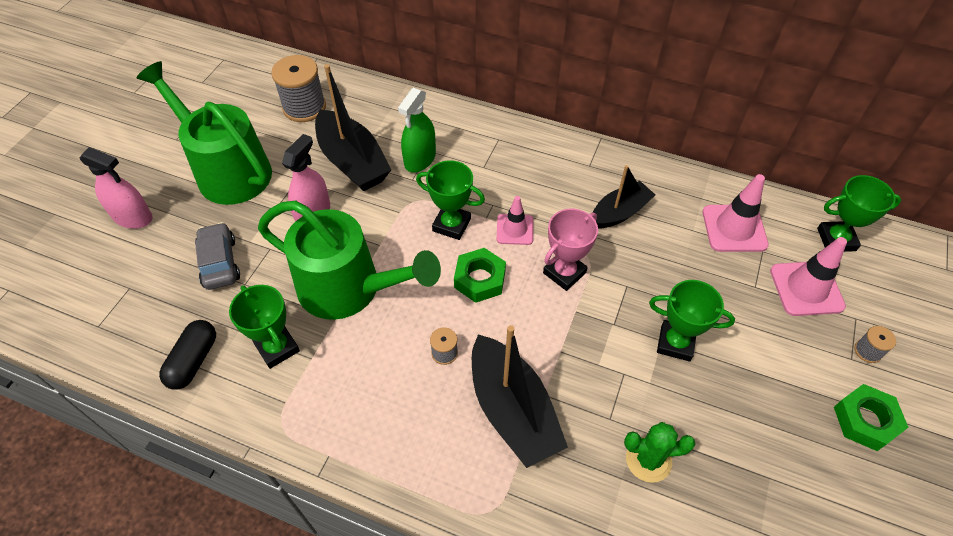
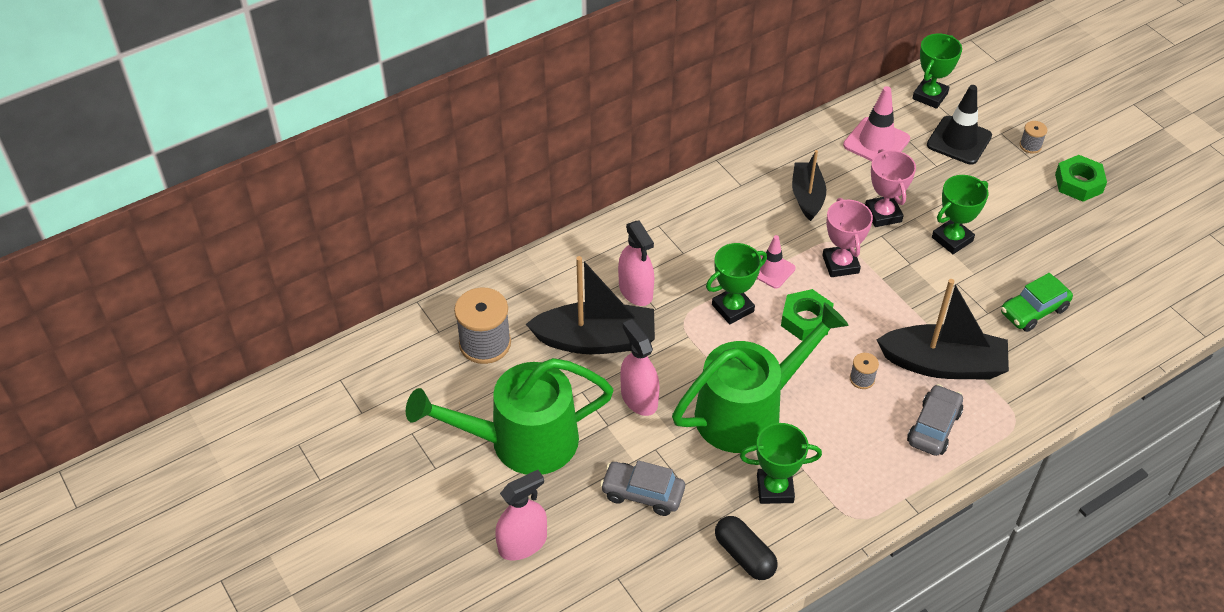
camera: 55 degrees left, 5 degrees down
green spray bottle [398,88,436,172] -> pink spray bottle [618,221,654,306]
green cactus [624,422,695,483] -> green car [1001,273,1073,332]
pink traffic cone [770,237,847,316] -> black traffic cone [927,85,992,165]
none -> pink trophy [865,149,916,227]
none -> grey car [907,384,963,456]

